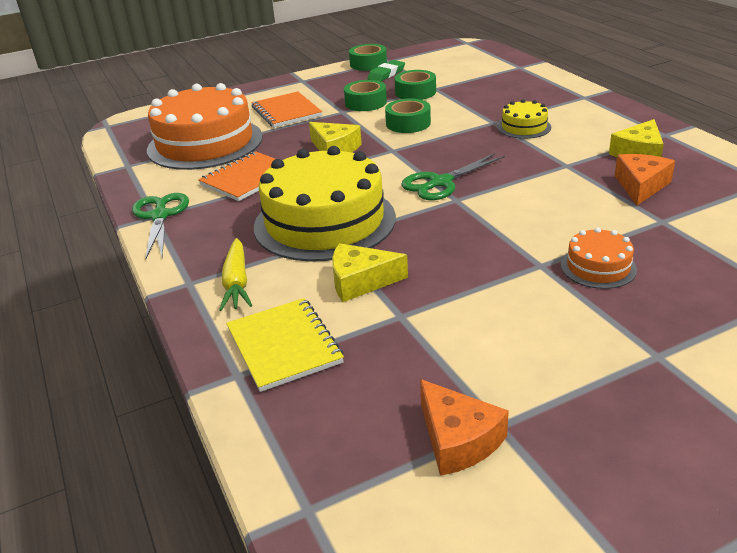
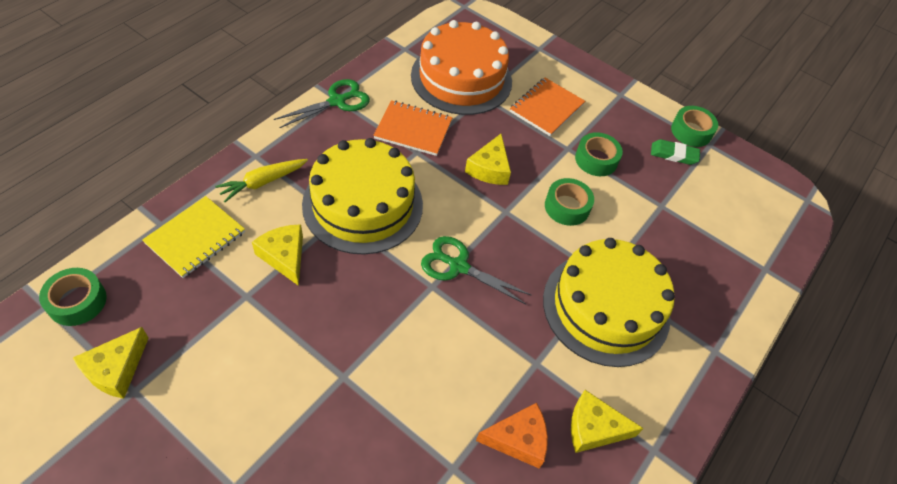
camera: 55 degrees right, 20 degrees up
green tape [395,70,436,100] -> green tape moved to [39,268,107,326]
orange cheese [420,379,509,476] -> yellow cheese [73,327,149,399]
yellow cake [497,99,551,139] -> yellow cake [543,238,675,367], size x2.23
orange cake [561,227,637,289] -> none

